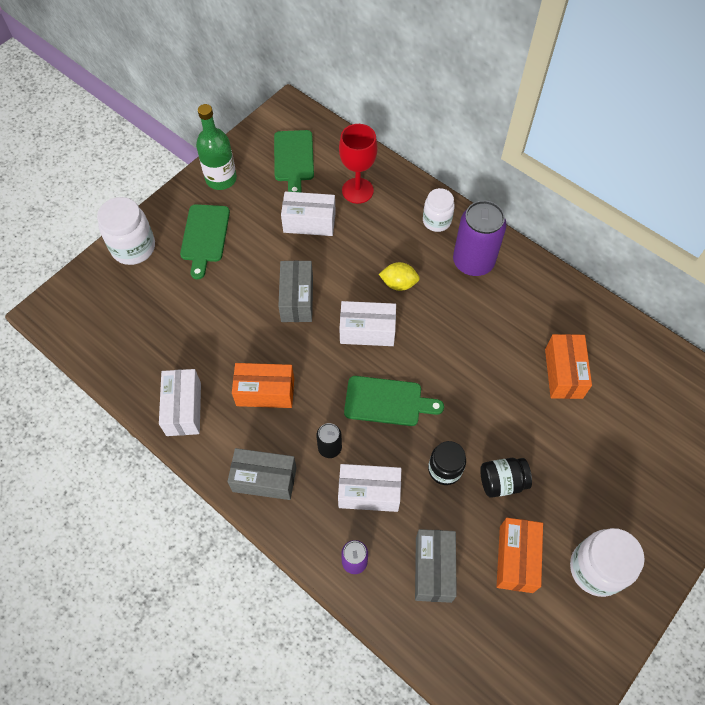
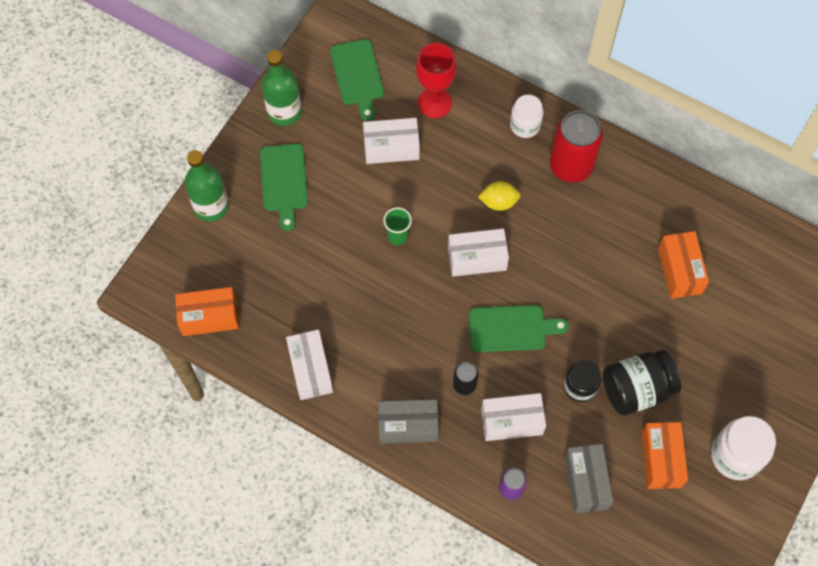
camera: 10 degrees left, 5 degrees up
white jar [97,197,155,265] -> green bottle [184,150,229,222]
orange box [232,363,294,408] -> orange box moved to [175,287,239,336]
grey box [278,260,313,322] -> green cup [383,207,412,245]
purple can [453,200,507,276] -> red can [550,110,603,182]
black jar [480,458,532,498] -> black jar [603,350,681,416], size x1.53

